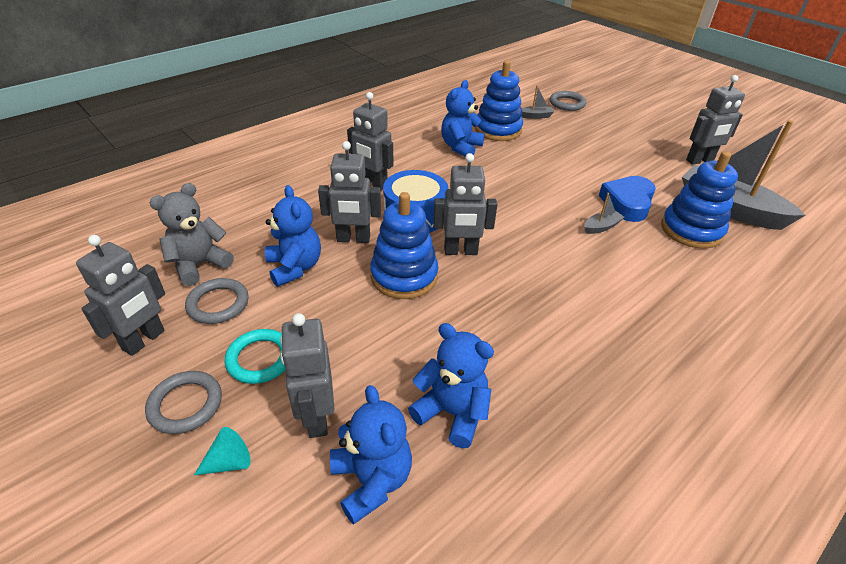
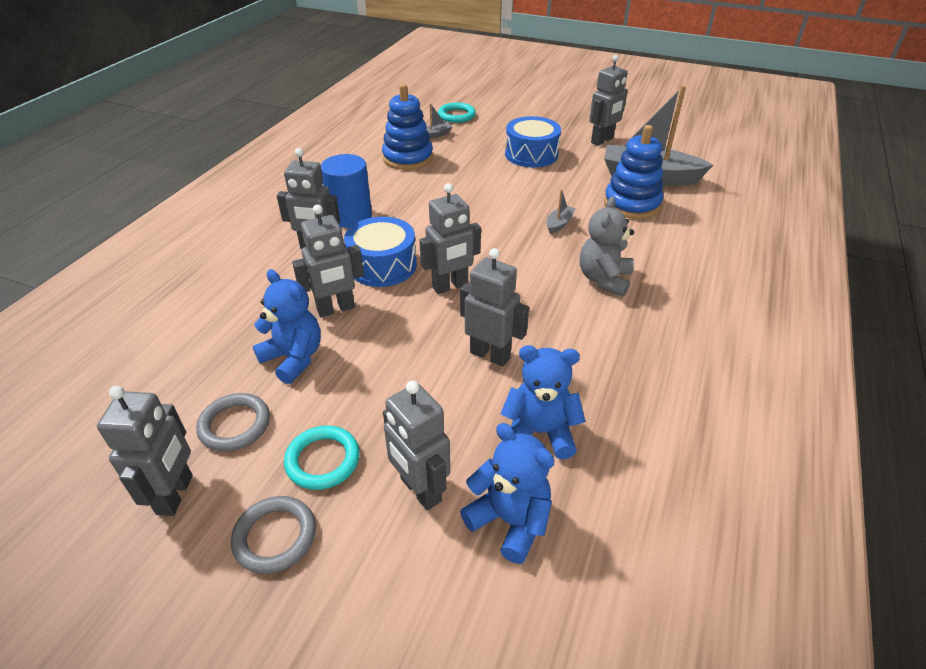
camera: 25 degrees left, 0 degrees up
grey teddy bear [150,183,234,286] -> grey teddy bear moved to [580,197,634,297]
turquoise cone [194,427,251,475] -> none
blue stacking toy [370,192,439,299] -> none
blue teddy bear [441,80,485,156] -> none
grey ring [550,91,586,111] -> turquoise ring [438,102,476,123]
blue heart [599,176,656,222] -> none
none -> blue cylinder [321,154,372,228]
none -> grey robot [460,248,529,367]
none -> blue drum [505,116,561,168]

